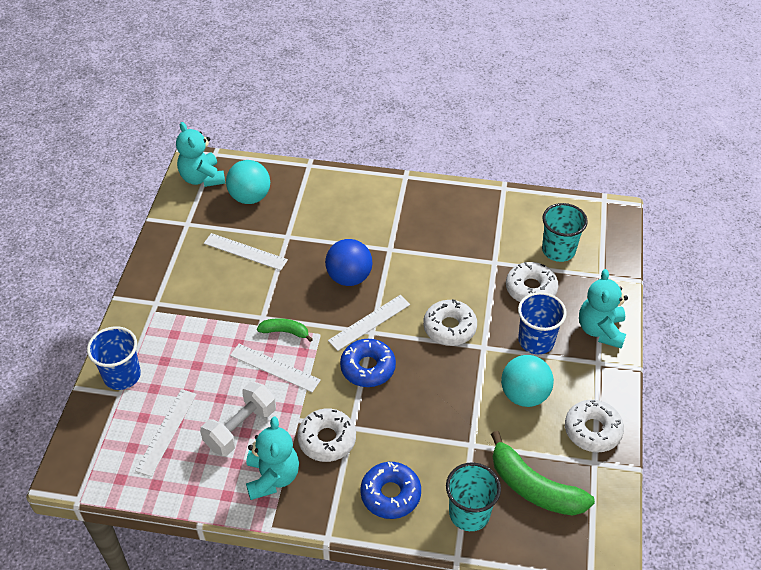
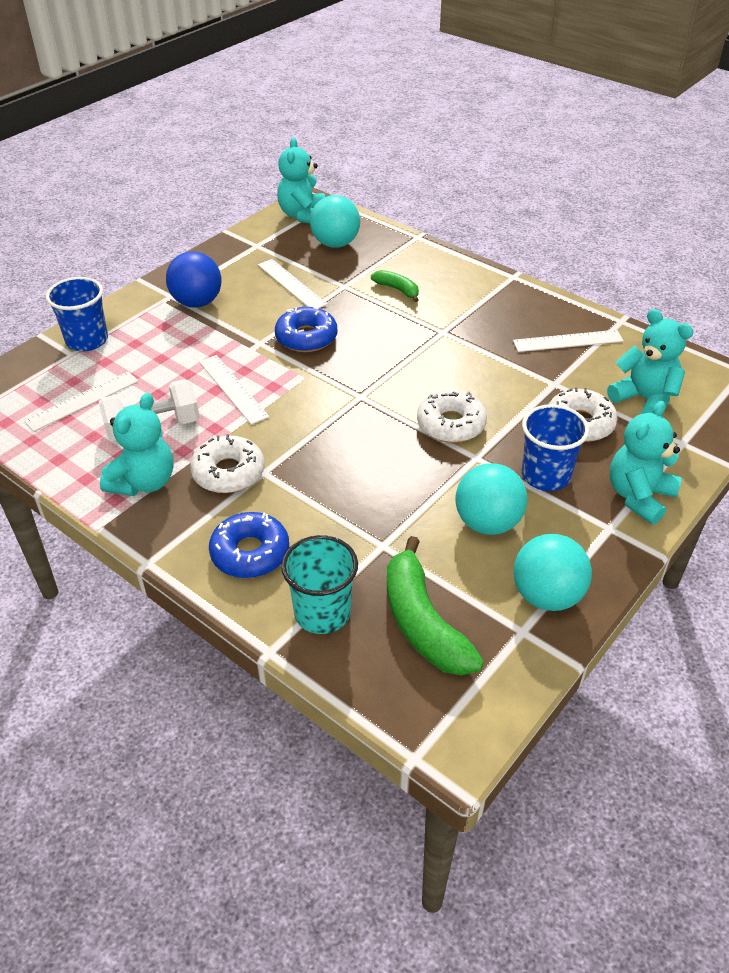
camera: 30 degrees right, 5 degrees down
green banana [257,318,313,342] -> green banana moved to [371,270,419,302]
blue ball [325,239,372,286] -> blue ball moved to [166,251,221,308]
white ruler [328,295,410,351] -> white ruler moved to [513,330,624,352]
blue donut [340,339,396,387] -> blue donut moved to [275,307,337,352]
turquoise cup [542,203,588,262] -> turquoise teddy bear [607,309,693,414]
white donut [565,400,624,452] -> turquoise ball [513,534,592,611]

